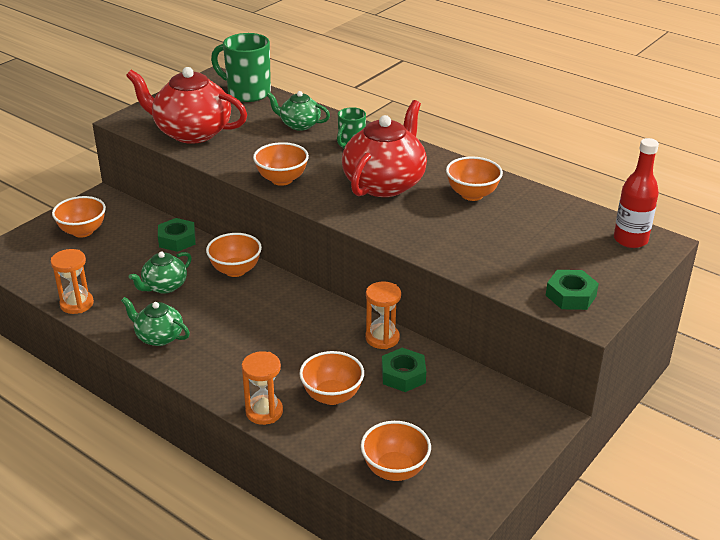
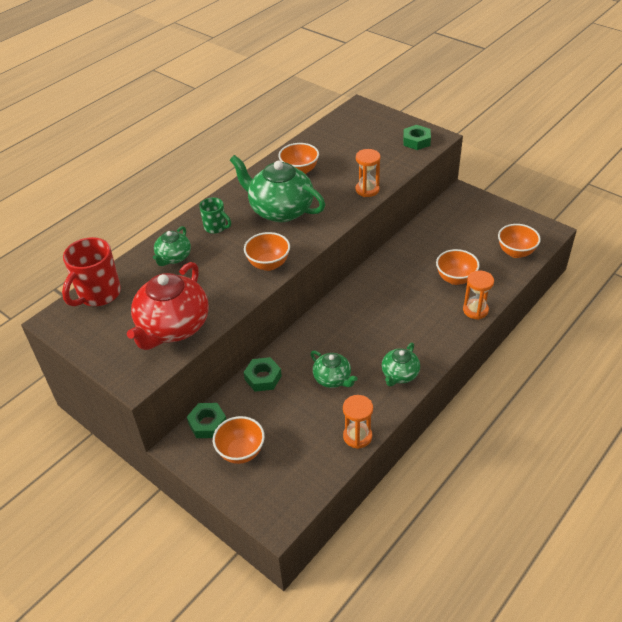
camera: 85 degrees left, 10 degrees up
orange bowl [206,233,262,277] -> none
green mug [211,33,271,102] -> red mug [62,237,121,307]
red teapot [342,100,427,197] -> green teapot [230,155,325,222]
orange hourglass [365,281,401,349] -> orange hourglass moved to [356,149,381,197]
green nut [382,348,426,392] -> green nut moved to [187,403,226,438]
red bottle [614,138,659,248] -> none

